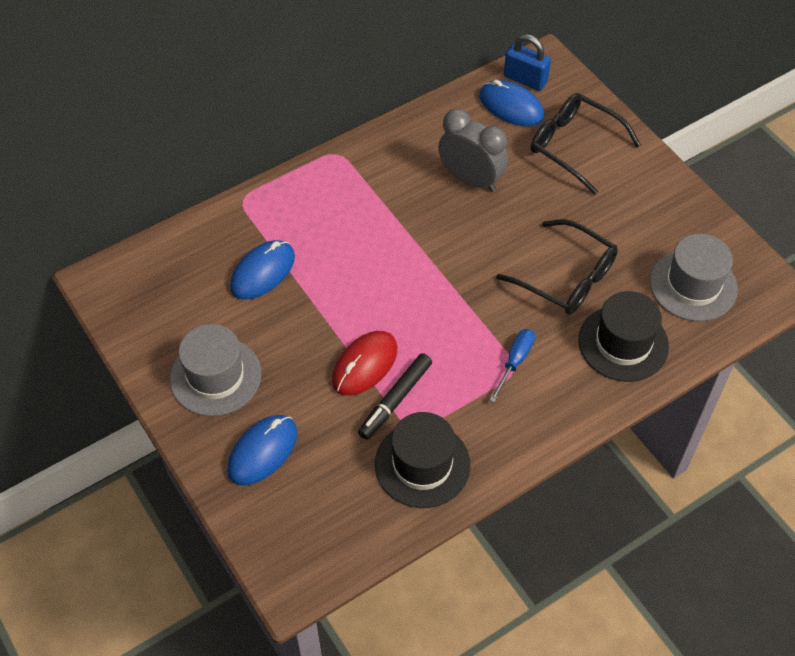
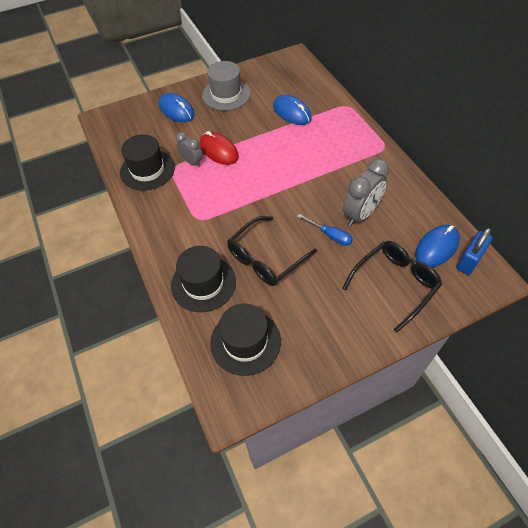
camera: 100 degrees right, 0 degrees up
black marker [358,353,432,440] -> grey clock [176,132,203,167]
blue screwdriver [489,329,535,403] -> blue screwdriver moved to [297,214,353,246]
grey hat [650,234,738,322] -> black hat [210,304,281,376]

